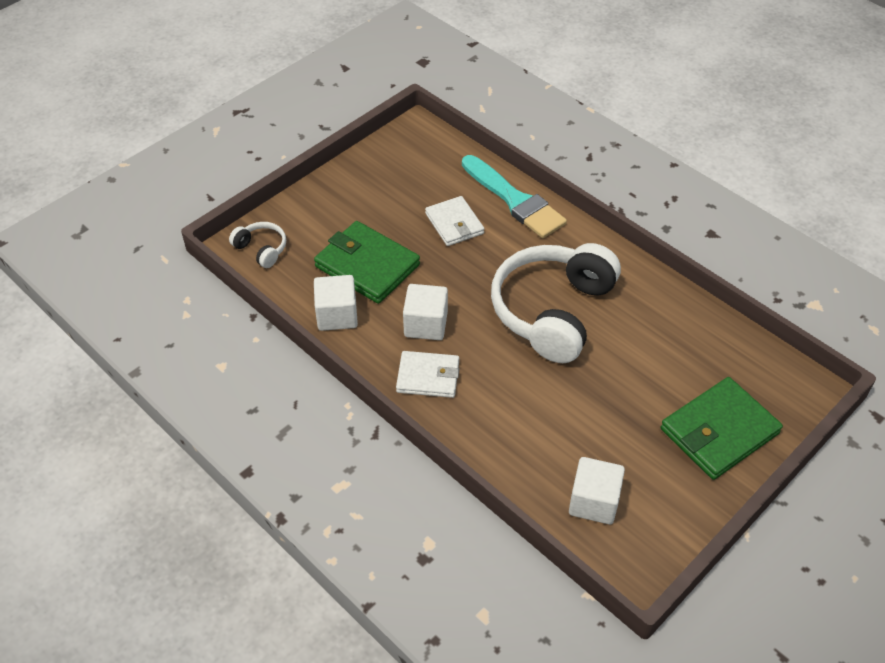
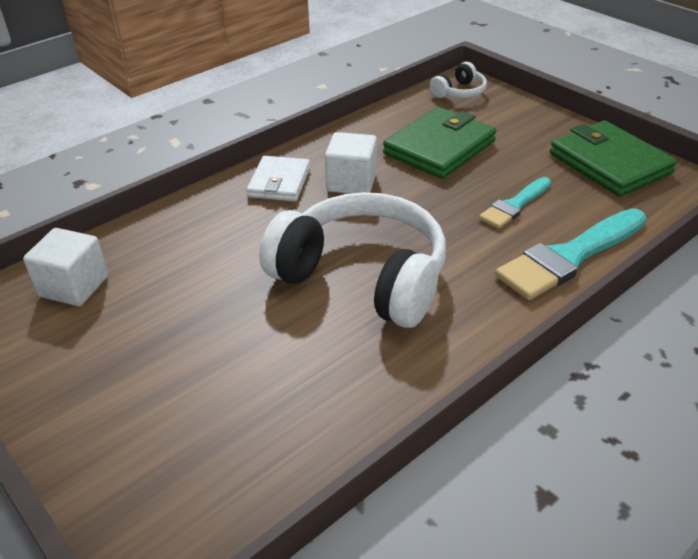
camera: 95 degrees right, 10 degrees down
white cube [314,275,358,331] -> none
white wallet [425,196,484,246] -> turquoise brush [479,177,551,229]
green wallet [661,377,783,480] -> green wallet moved to [550,120,677,197]

